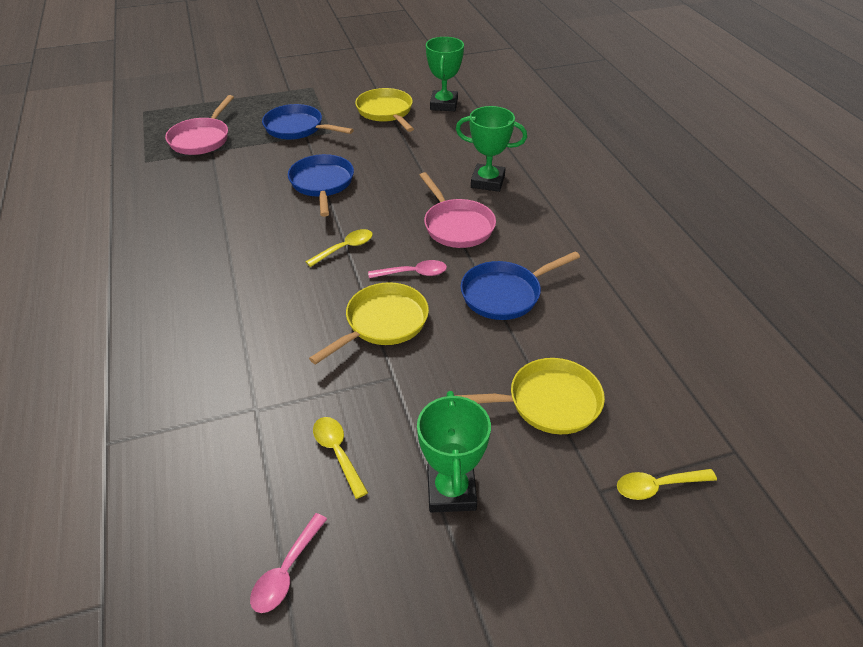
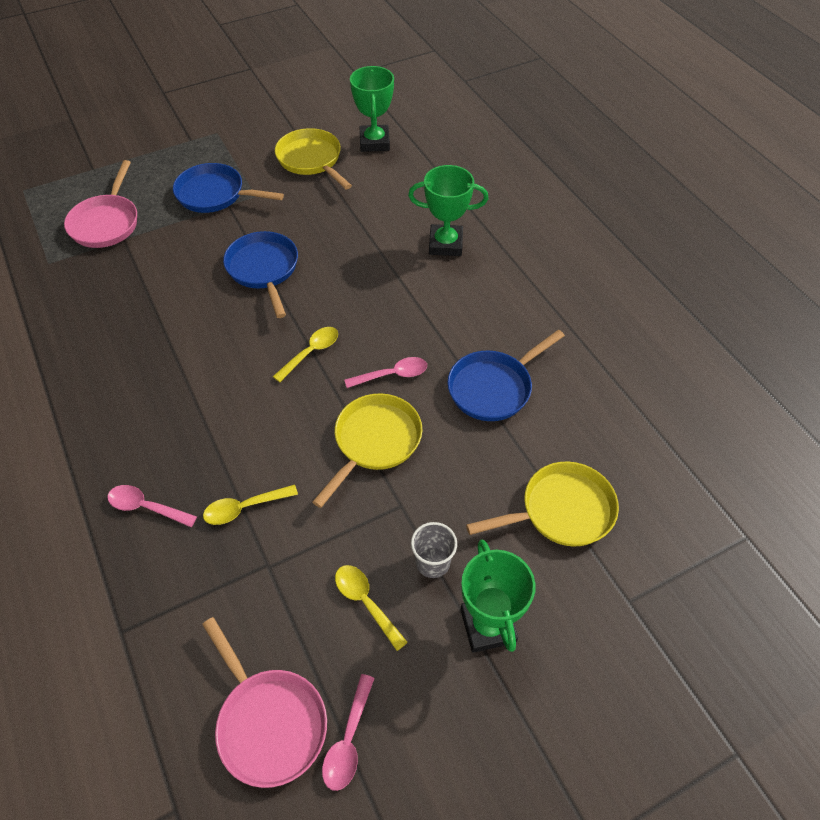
camera: 10 degrees left, 10 degrees up
pink pan [419,172,496,248] -> pink pan moved to [202,617,327,788]
yellow spoon [617,469,717,500] -> yellow spoon moved to [203,485,298,525]
none -> pink spoon [107,485,197,527]
none -> grey cup [411,522,457,578]

